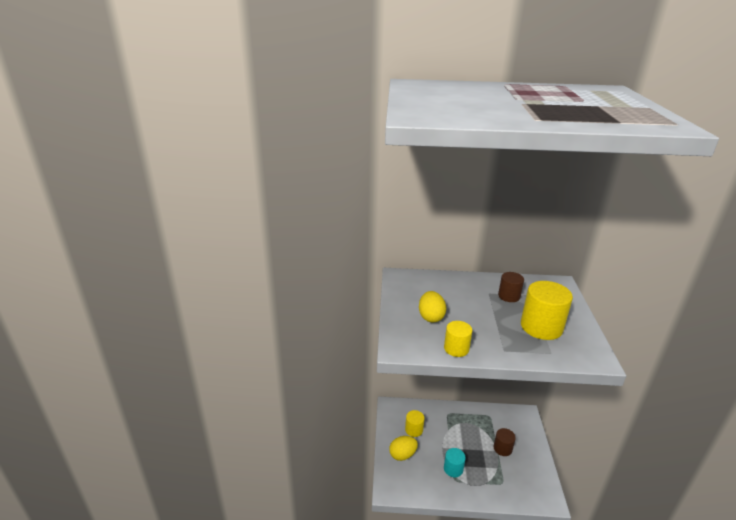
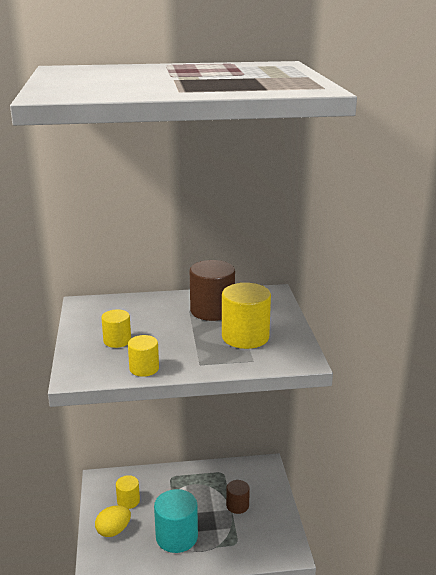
camera: 10 degrees left, 5 degrees down
yellow egg [419,291,446,323] -> yellow cylinder [101,309,131,348]
turquoise cylinder [444,448,466,477] -> turquoise cylinder [154,489,198,553], size x1.74
brown cylinder [498,272,524,302] -> brown cylinder [190,260,235,321], size x1.74

